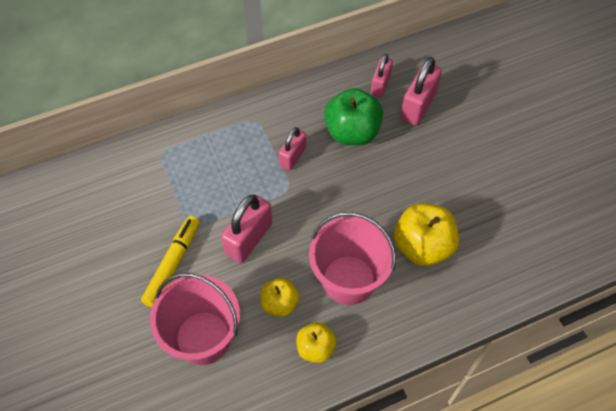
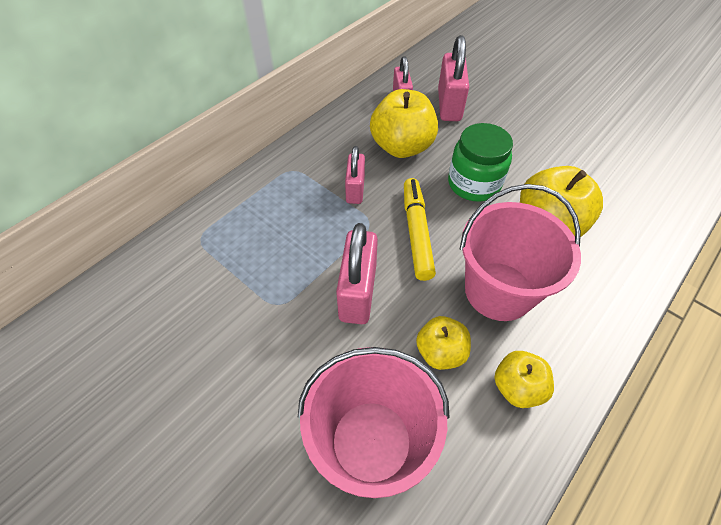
camera: 25 degrees left, 5 degrees down
yellow marker [141,216,200,307] -> yellow marker moved to [404,178,436,281]
green apple [324,88,383,145] -> yellow apple [370,89,438,158]
none -> green jar [448,123,513,202]

